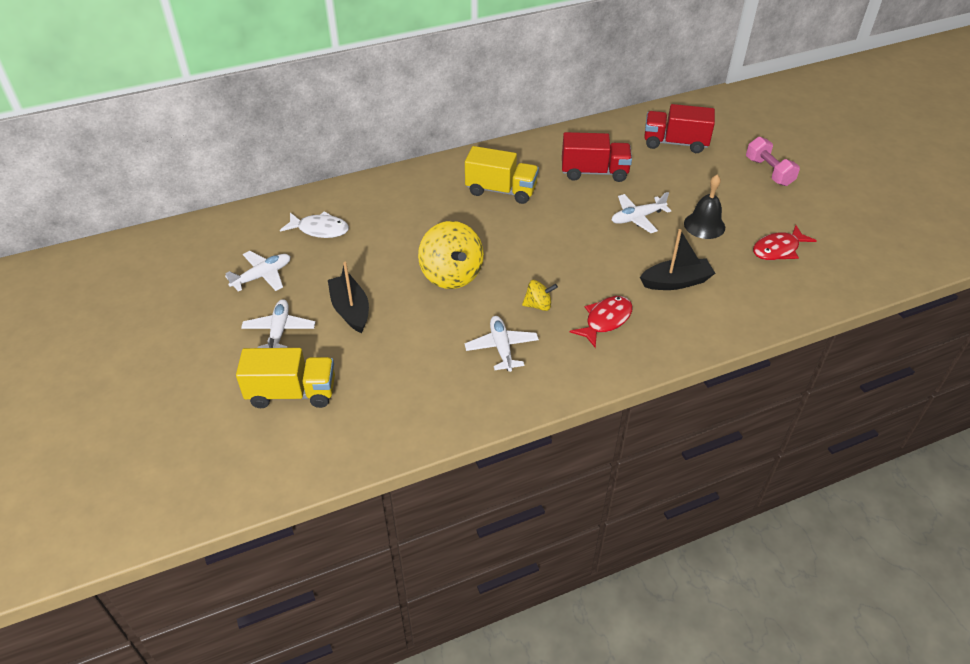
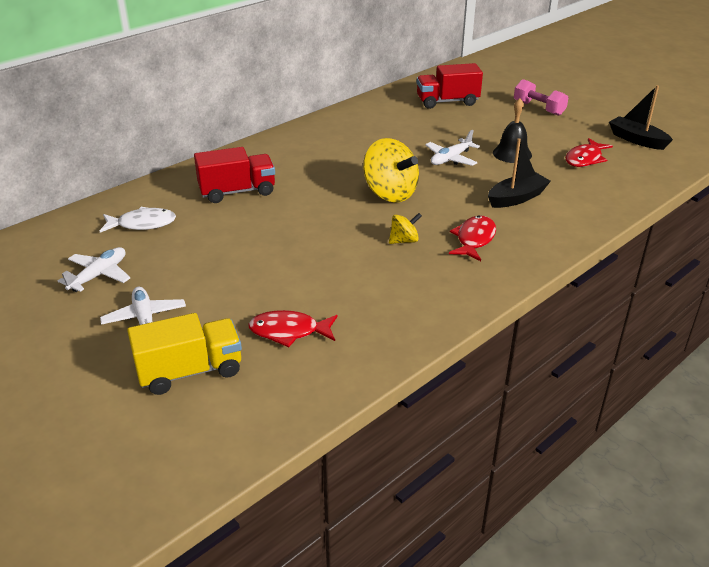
camera: 20 degrees left, 10 degrees down
black boat [328,262,369,333] -> black boat moved to [609,85,673,150]
yellow spinning top [418,221,484,289] -> yellow spinning top moved to [363,138,419,202]
white plane [464,316,539,372] -> none
yellow truck [465,146,539,204] -> none
red truck [562,132,632,182] -> red truck moved to [194,147,275,203]
none -> red fish [248,310,337,347]

